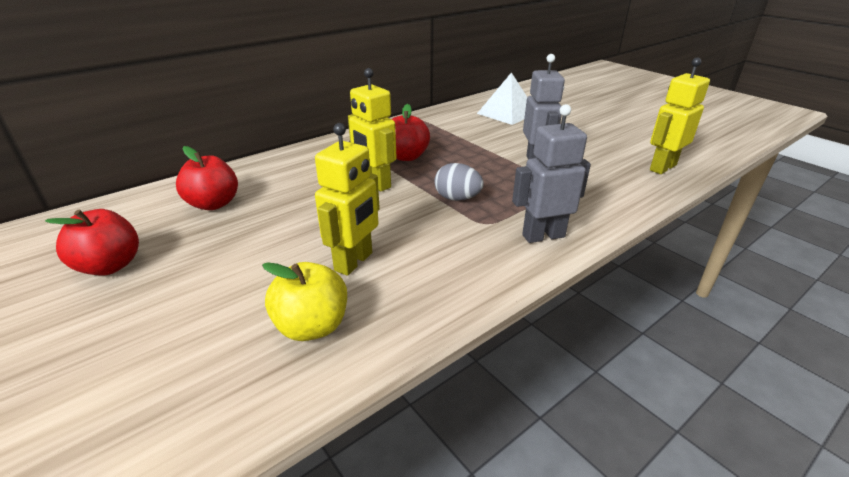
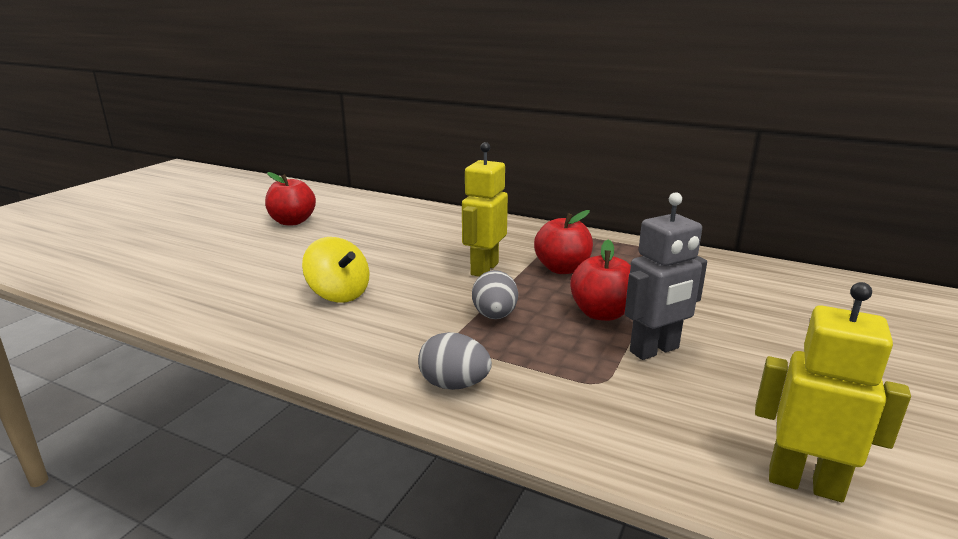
camera: 65 degrees right, 10 degrees down
red apple [176,146,238,210] -> red apple moved to [570,240,631,321]
yellow apple [262,262,347,341] -> none
yellow robot [315,123,380,276] -> yellow spinning top [302,237,369,303]
white pyramid [477,72,527,125] -> none
grey robot [512,104,591,243] -> grey egg [418,332,492,390]

